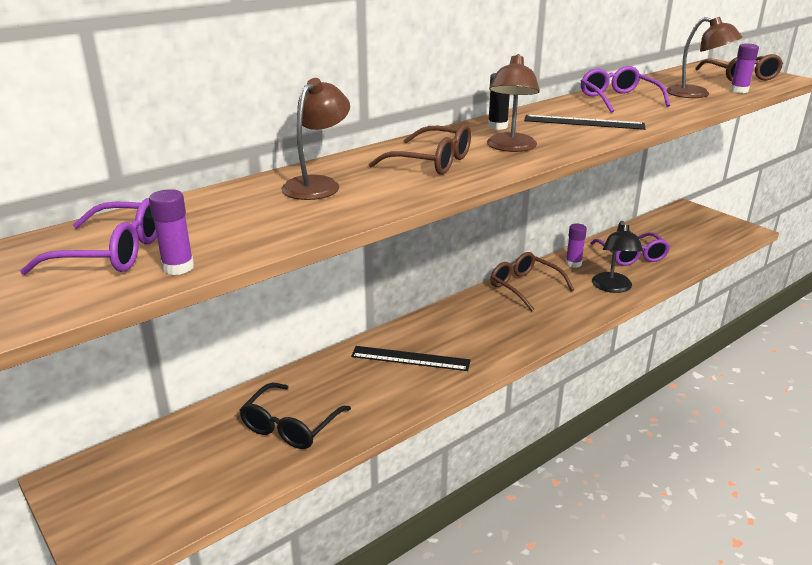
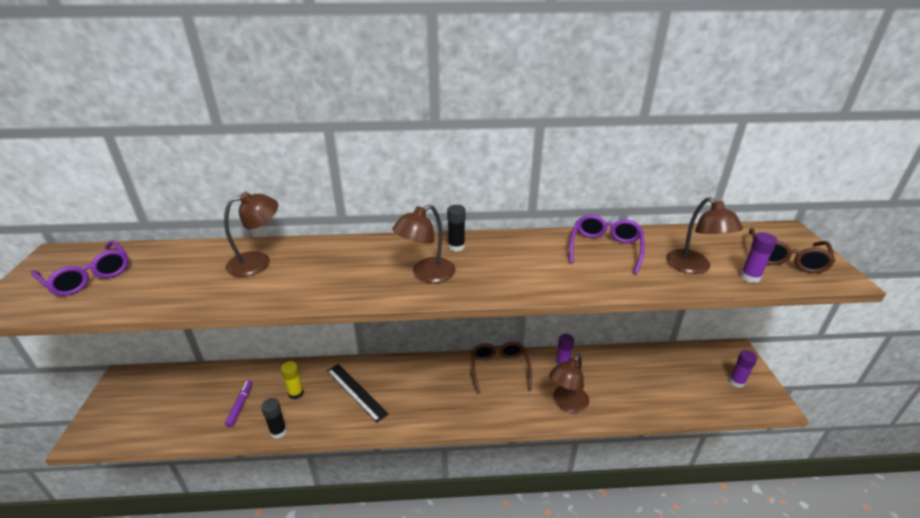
camera: 35 degrees right, 5 degrees up
purple glue stick [149,189,194,275] -> purple glue stick moved to [729,350,757,388]
black glasses [240,383,351,449] -> purple marker [225,380,253,427]
brown glasses [369,124,471,175] -> none
black ruler [524,115,646,130] -> none
purple glasses [590,232,670,266] -> none
black lamp [592,221,643,293] -> brown lamp [549,354,589,413]
none -> black glue stick [261,398,287,439]
none -> yellow glue stick [281,361,304,399]

